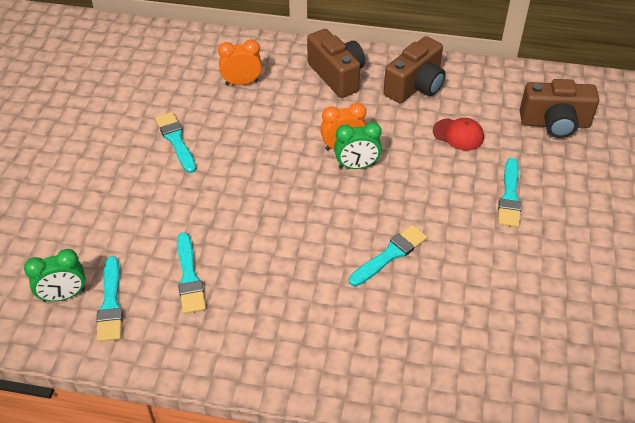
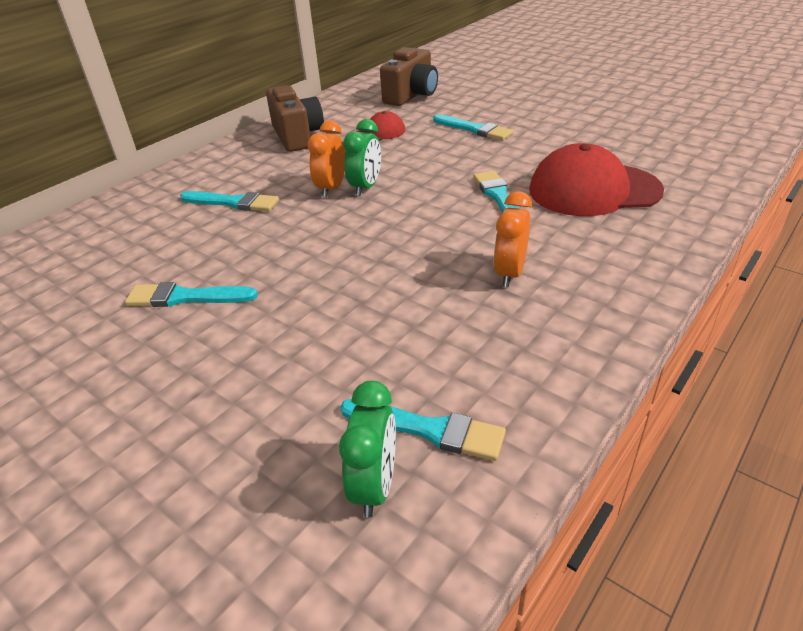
camera: 60 degrees left, 10 degrees down
turquoise brush [177,232,206,314] -> turquoise brush moved to [180,191,279,211]
orange clock [218,39,262,85] -> orange clock moved to [494,191,532,287]
brown camera [307,29,365,98] -> none
none -> red cap [529,143,664,216]

